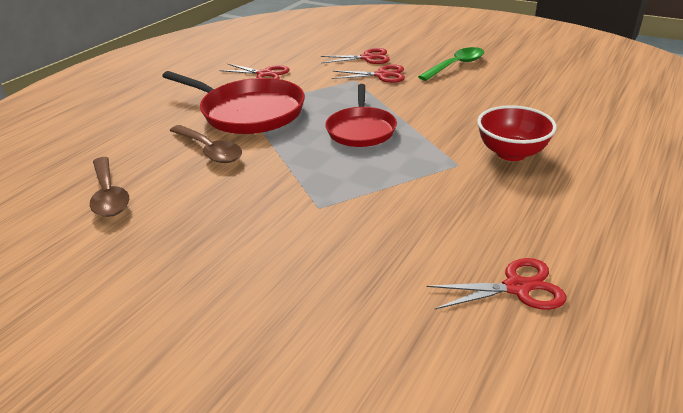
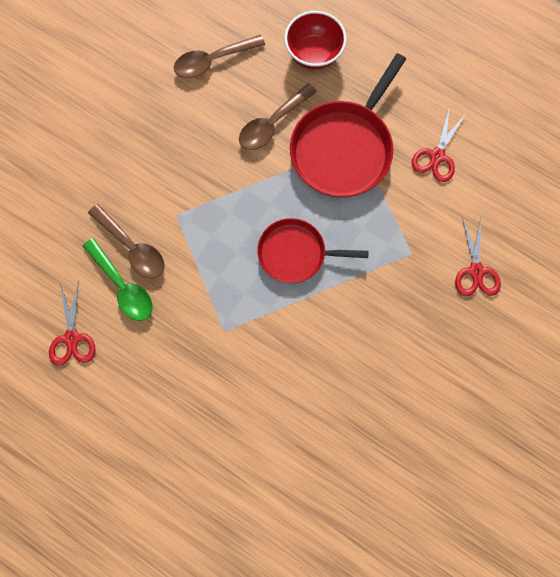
camera: 90 degrees right, 40 degrees up
red scissors [332,65,405,83] -> none
green spoon [418,47,484,81] -> green spoon moved to [83,238,153,321]
red bowl [477,105,557,161] -> red bowl moved to [284,11,347,69]
none -> brown spoon [88,204,165,279]

